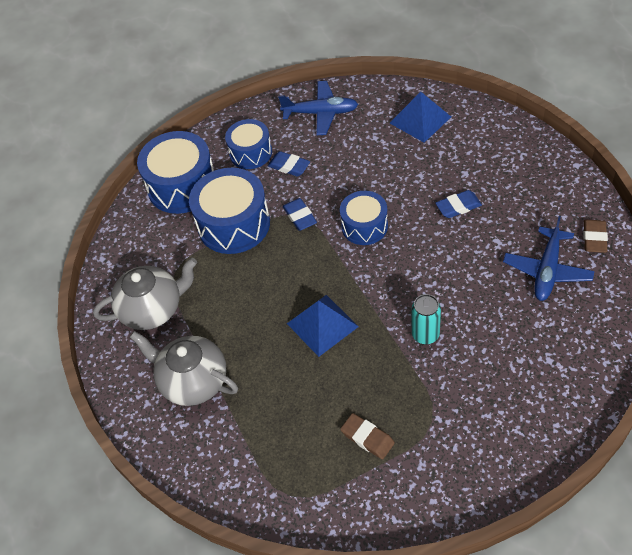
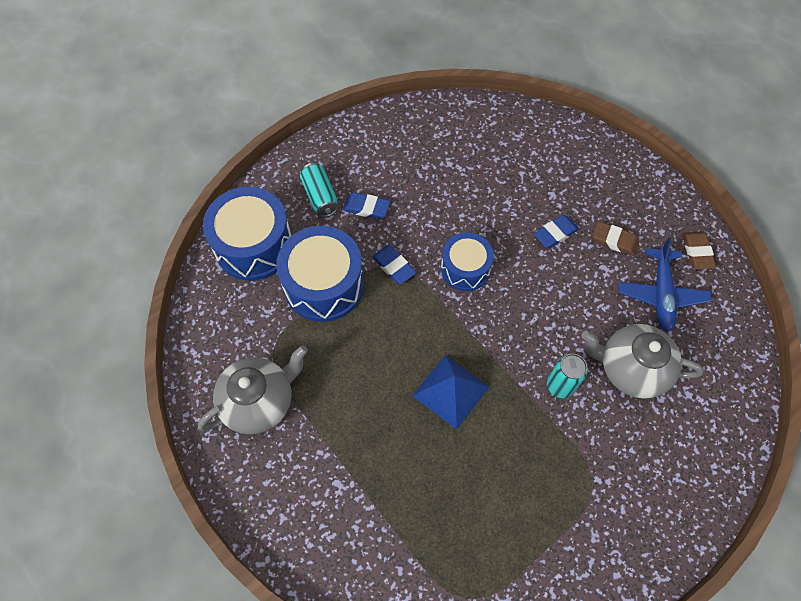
camera: 20 degrees left, 10 degrees up
grey teapot [130,331,238,406] -> grey teapot moved to [581,324,704,398]
blue drum [225,119,272,169] -> turquoise can [300,163,338,217]
blue plane [278,81,358,135] -> none
brown eraser [340,413,395,459] -> brown eraser moved to [593,221,640,256]
blue pyramid [390,92,451,143] -> none

